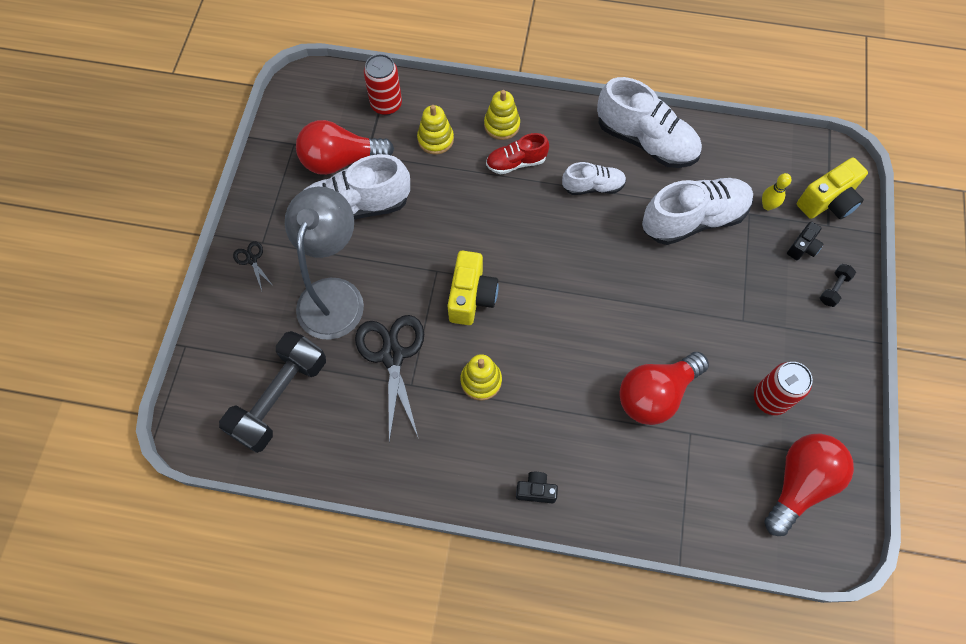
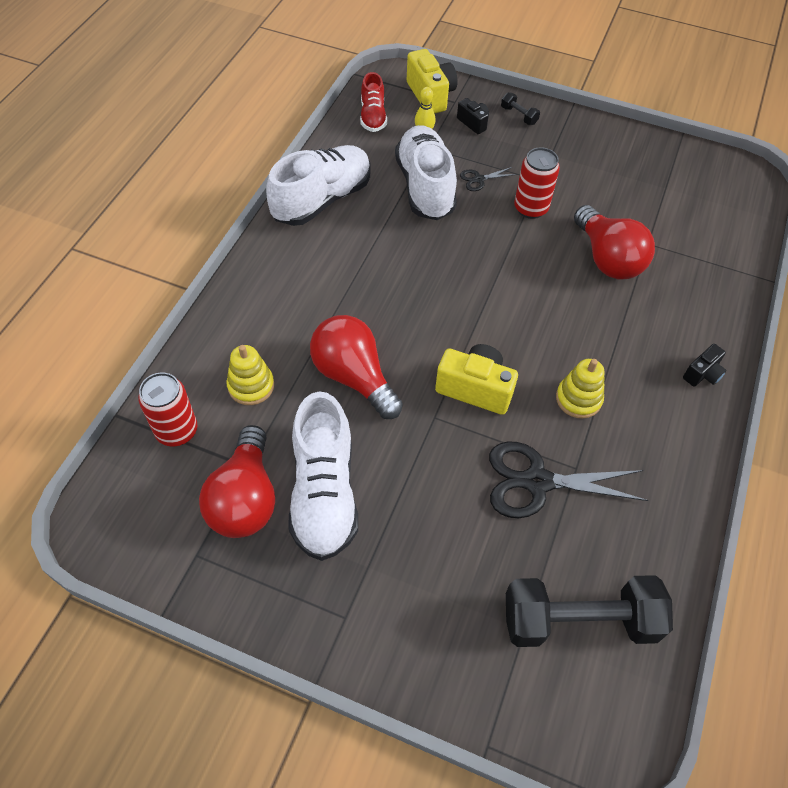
camera: 80 degrees left, 10 degrees down
black dumbbell [219,331,326,453] -> black dumbbell turned 45 degrees counterclockwise [506,575,673,647]
black scissors [233,241,274,290] -> black scissors moved to [460,167,517,191]
grey lamp [285,186,364,340] -> none
yellow stacking toy [484,90,520,140] -> none
red shoe [486,133,549,174] -> red shoe moved to [360,72,387,132]
black camera [516,472,558,503] -> black camera turned 150 degrees counterclockwise [683,344,727,387]
white shoe [562,162,626,195] -> none
red can [754,362,813,415] -> red can moved to [514,147,560,219]
red light bulb [764,434,854,536] -> red light bulb moved to [310,315,403,419]

